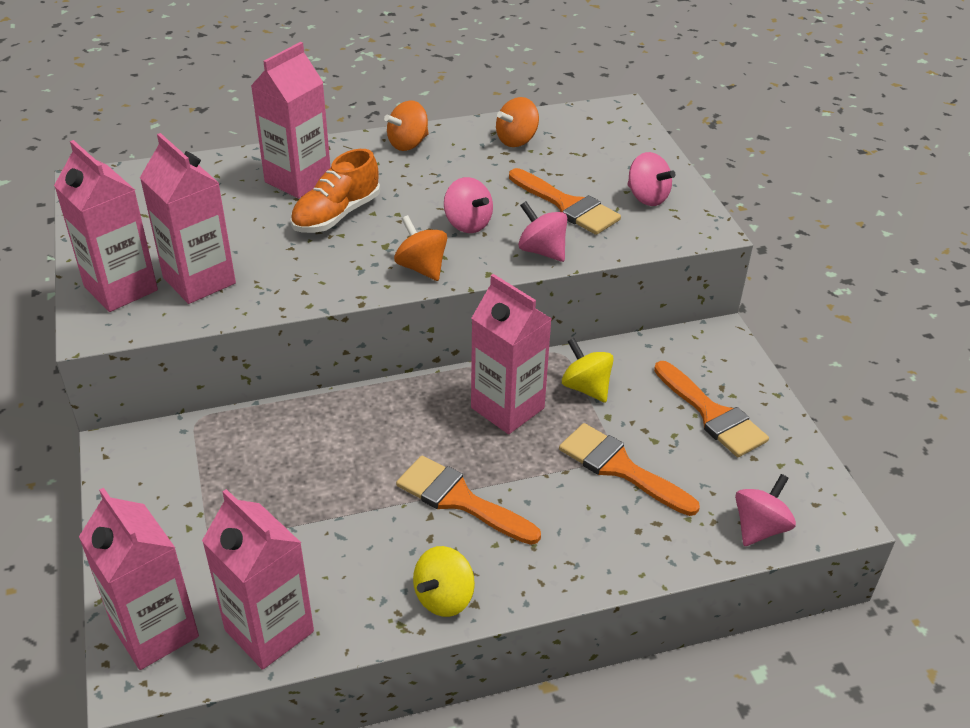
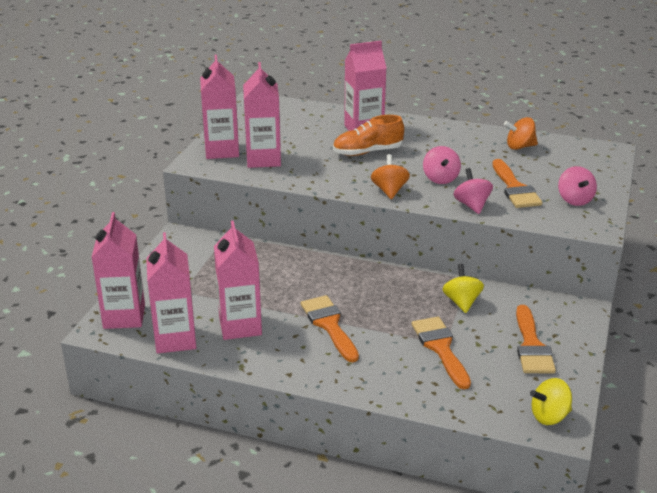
camera: 35 degrees right, 10 degrees down
orange spinning top [384,100,429,151] -> none
yellow spinning top [413,546,475,617] -> yellow spinning top moved to [530,378,572,425]
pink carton [471,274,552,434] -> pink carton moved to [214,221,262,340]
pink spinning top [735,474,796,546] -> none

